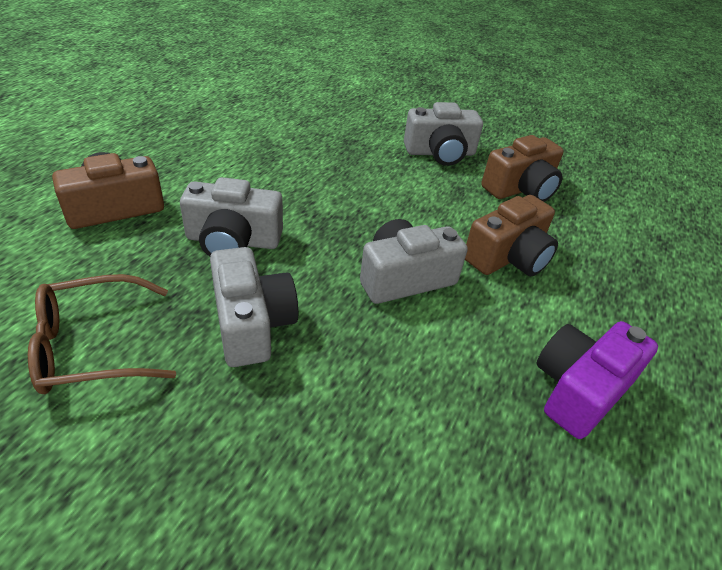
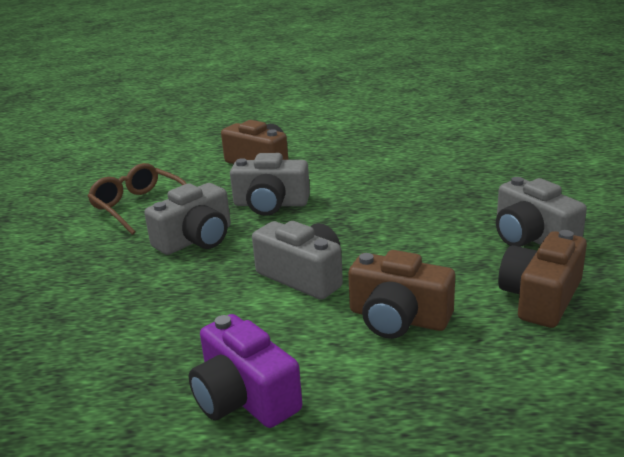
camera: 70 degrees right, 15 degrees down
grey camera [180,177,283,256] -> grey camera turned 60 degrees counterclockwise [230,153,310,216]
brown camera [481,135,564,202] -> brown camera turned 90 degrees clockwise [498,230,587,328]
purple camera [536,321,658,439] -> purple camera turned 150 degrees counterclockwise [189,314,302,428]

